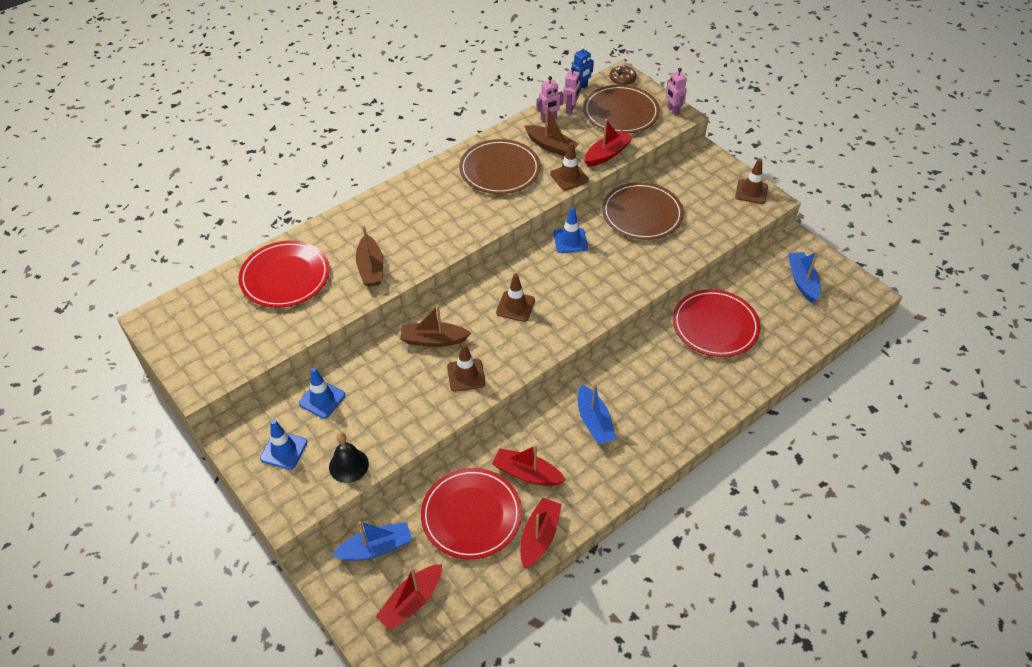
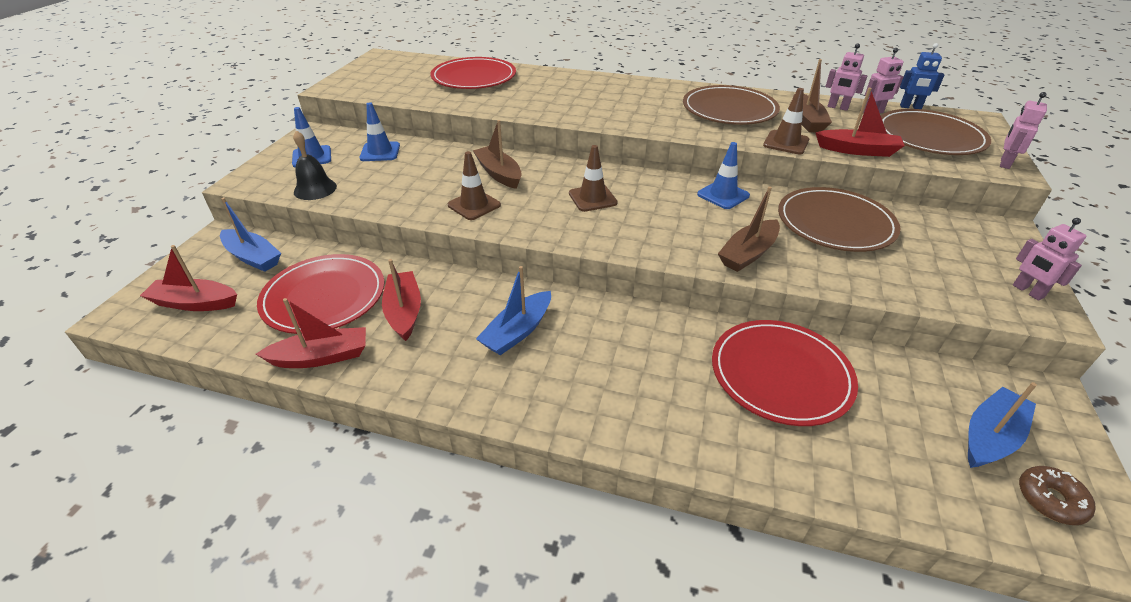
camera: 55 degrees right, 10 degrees down
brown boat [356,225,383,287] -> brown boat moved to [718,186,780,272]
brown donut [609,65,637,85] -> brown donut moved to [1019,466,1096,525]
brown traffic cone [735,158,768,204] -> pink robot [1013,218,1087,300]

